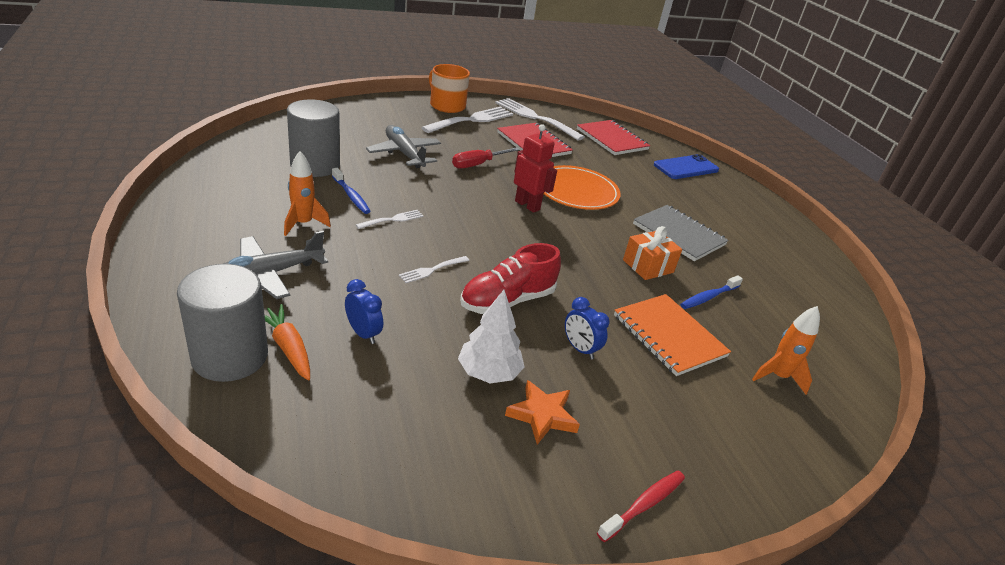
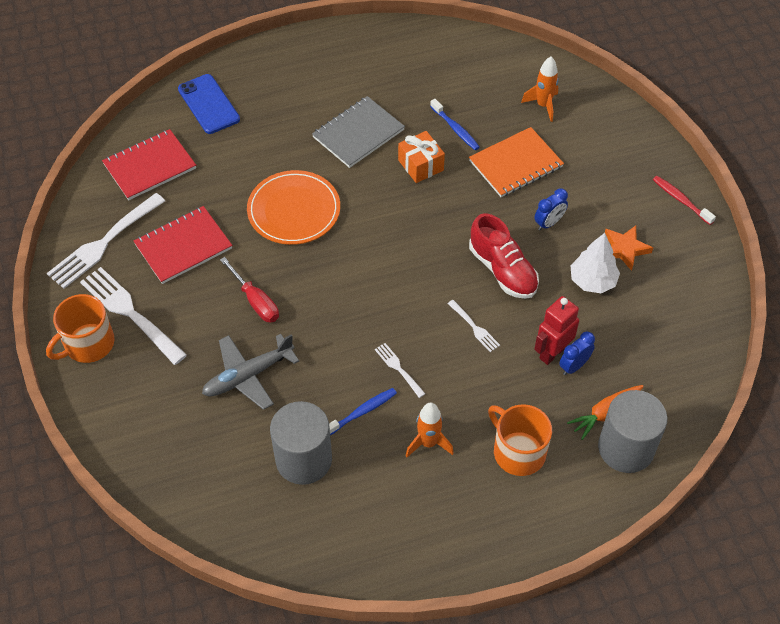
camera: 85 degrees left, 20 degrees up
grey plane [223,231,328,299] -> orange mug [488,404,552,476]
red robot [514,124,557,213] -> red robot moved to [534,296,579,365]

